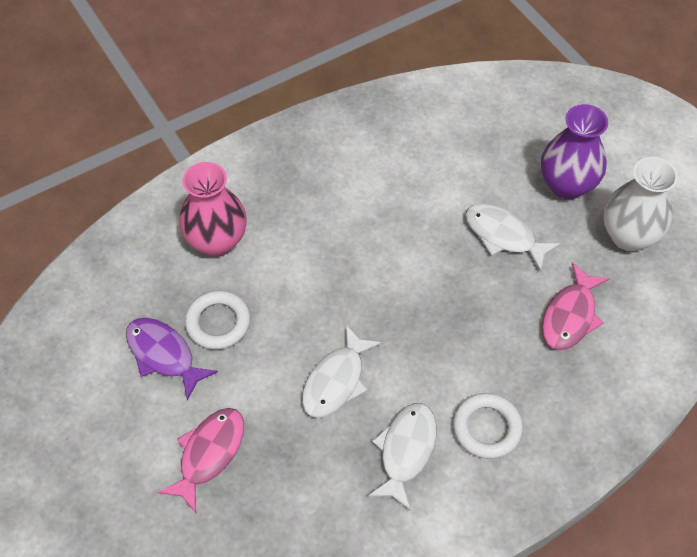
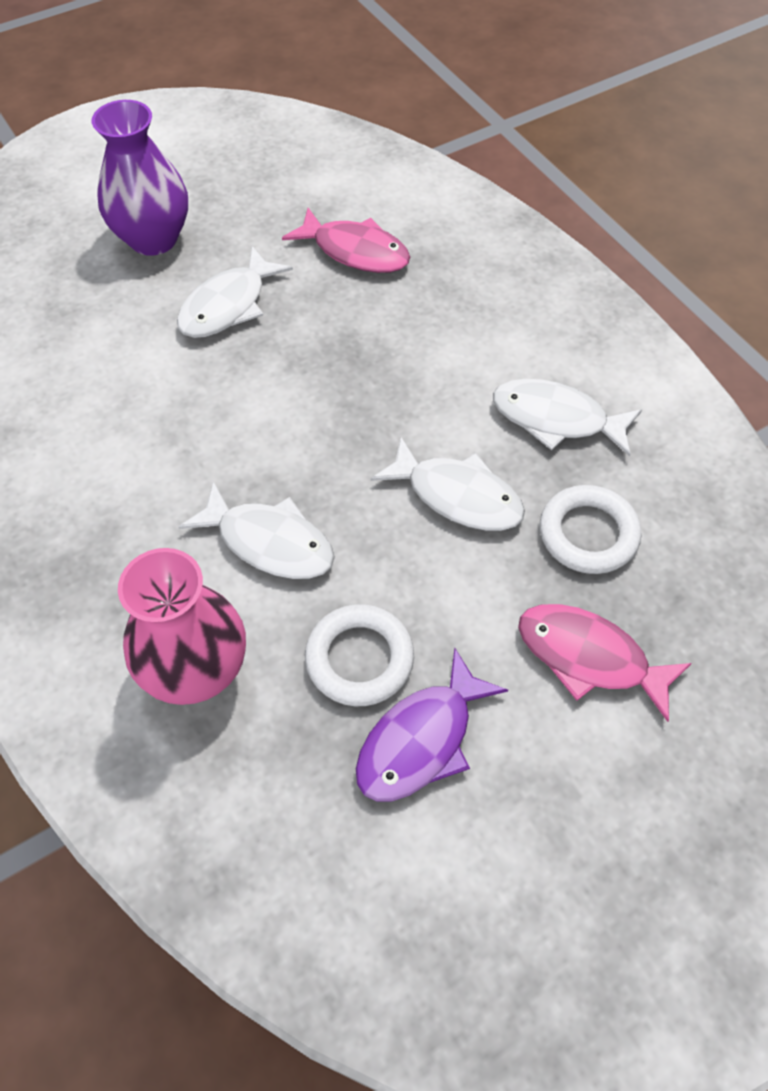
camera: 90 degrees left, 0 degrees up
white ring [453,393,523,459] -> white ring moved to [540,485,642,574]
white vase [603,157,678,251] -> none
none -> white fish [179,481,335,579]

